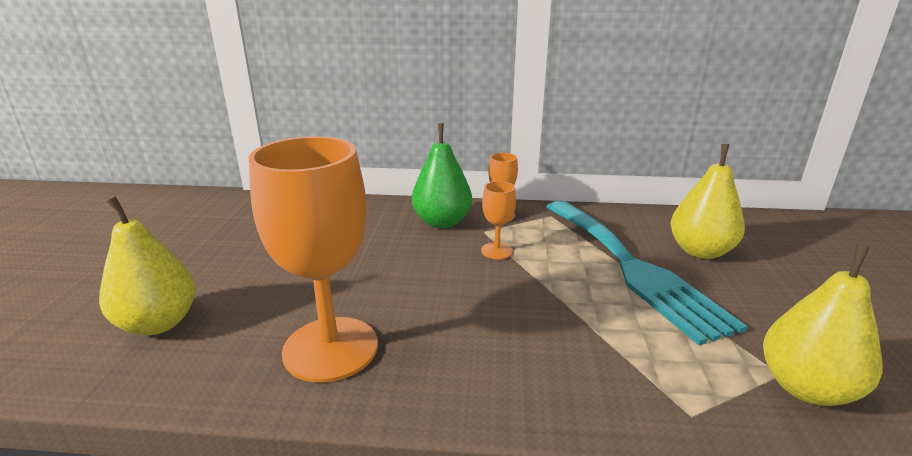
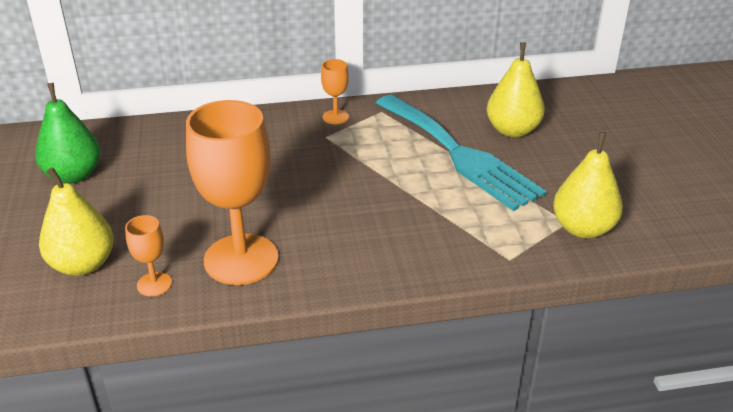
camera: 15 degrees left, 10 degrees up
green pear [412,123,472,228] -> green pear moved to [35,83,101,184]
orange goblet [481,181,516,259] -> orange goblet moved to [125,215,172,297]

